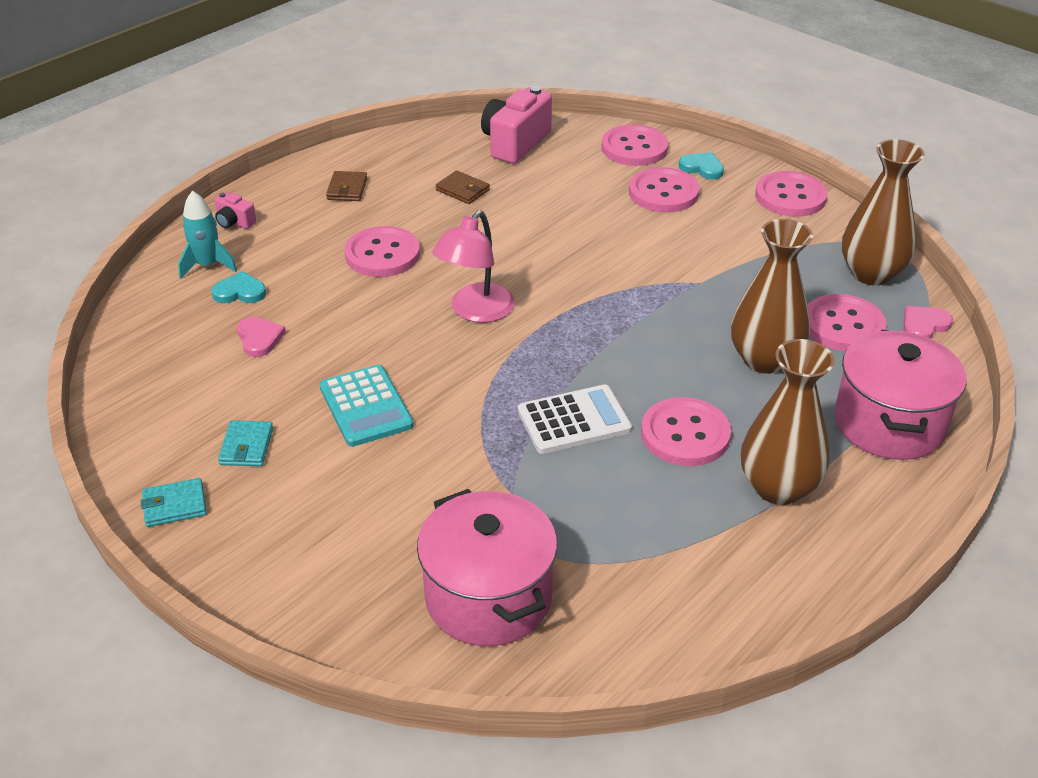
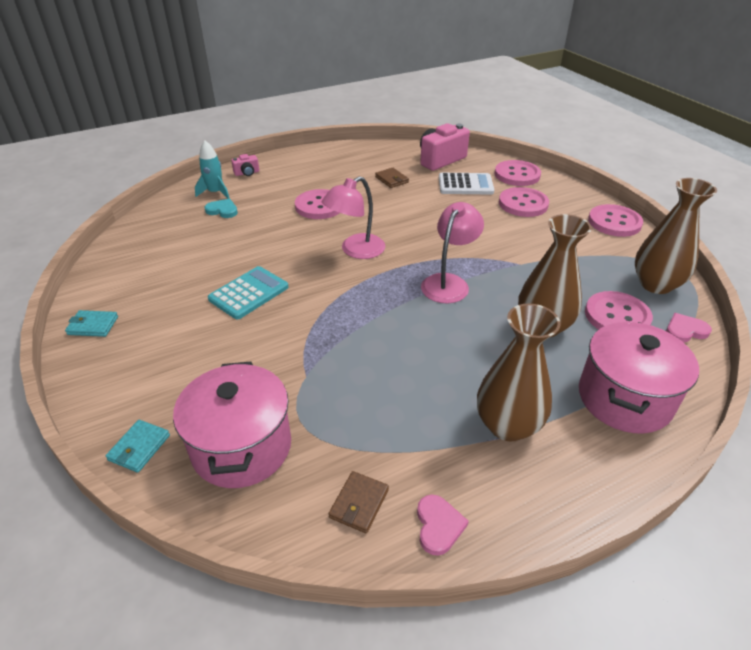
camera: 20 degrees right, 0 degrees up
pink camera [215,192,256,229] -> pink camera turned 75 degrees counterclockwise [231,154,259,176]
turquoise wallet [218,420,273,466] -> turquoise wallet moved to [106,420,170,473]
pink heart [237,317,286,357] -> pink heart moved to [417,495,469,556]
turquoise calculator [319,365,414,447] -> turquoise calculator turned 135 degrees counterclockwise [208,266,289,319]
brown wallet [326,171,367,201] -> brown wallet moved to [329,471,389,533]
white calculator [518,384,632,454] -> white calculator moved to [439,173,494,195]
pink button [641,397,731,466] -> none
turquoise heart [679,152,724,180] -> none
none -> pink lamp [421,202,484,303]

